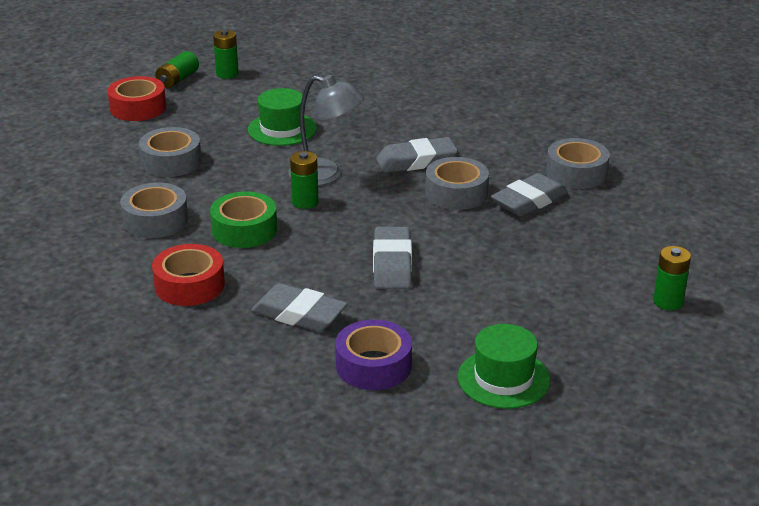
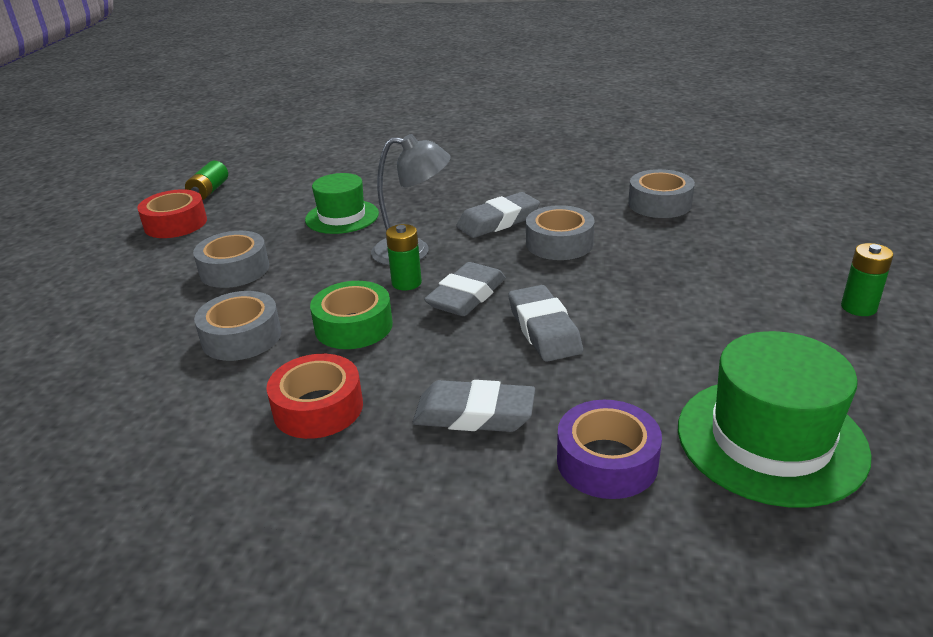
camera: 15 degrees left, 0 degrees up
green battery [213,30,239,79] -> none
green hat [458,324,550,409] -> green hat [678,331,872,508], size x1.54
grey eraser [491,173,568,216] -> grey eraser moved to [424,262,506,316]

